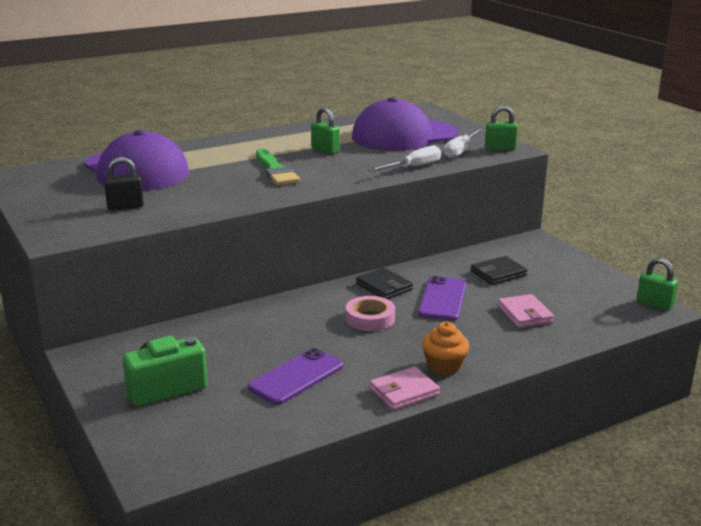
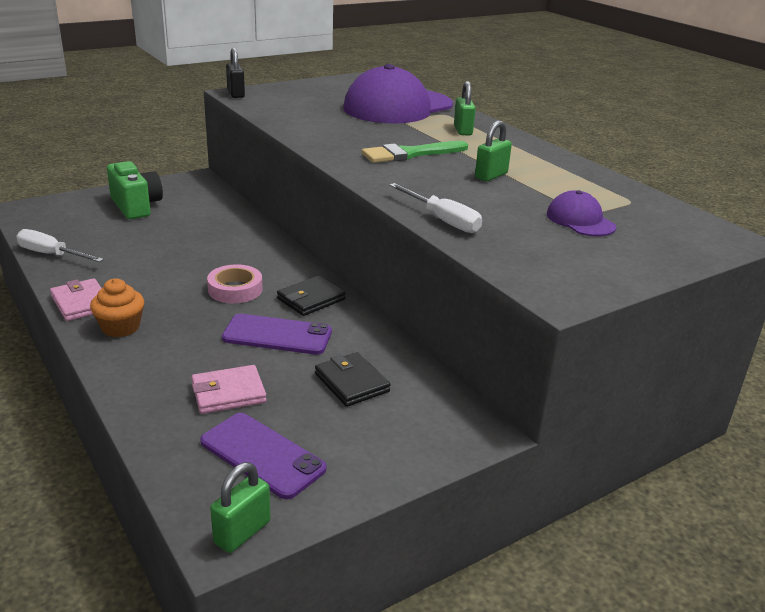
camera: 85 degrees right, 5 degrees up
black padlock [104,157,144,210] -> black padlock moved to [226,48,245,98]
purple phone [248,348,343,405] -> purple phone moved to [200,413,327,499]
purple cap [352,97,458,151] -> purple cap [547,190,617,236], size x0.47
white screwdriver [444,128,483,158] -> white screwdriver moved to [16,229,104,262]
green padlock [485,106,518,150] -> green padlock moved to [454,81,476,135]

